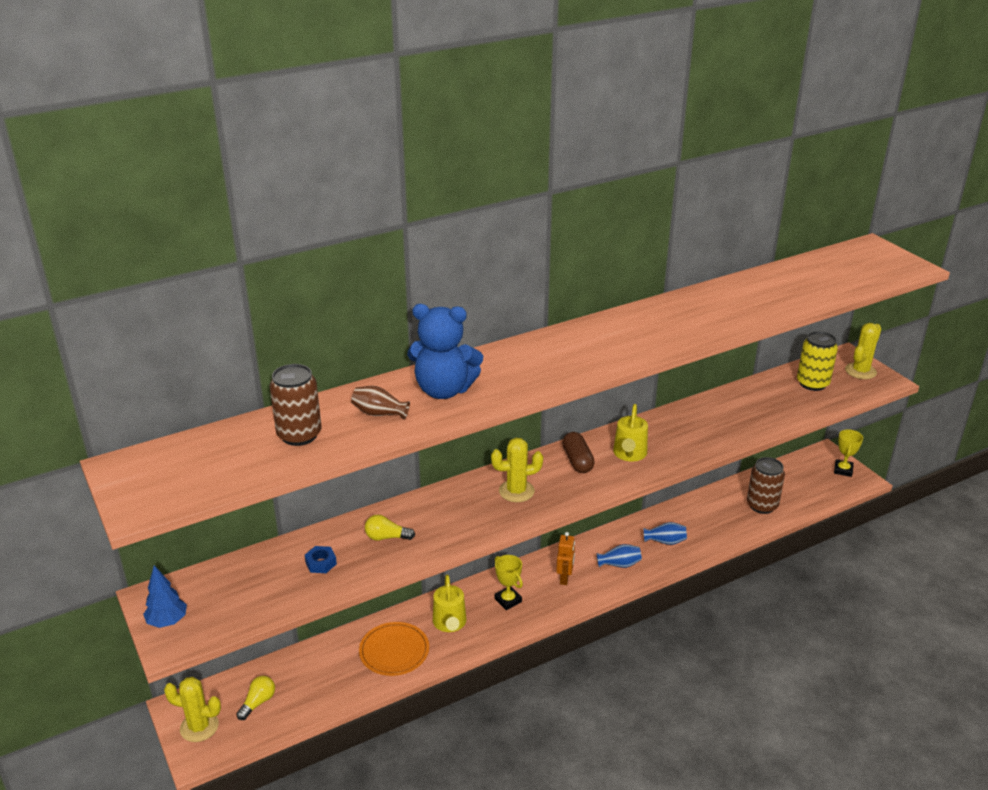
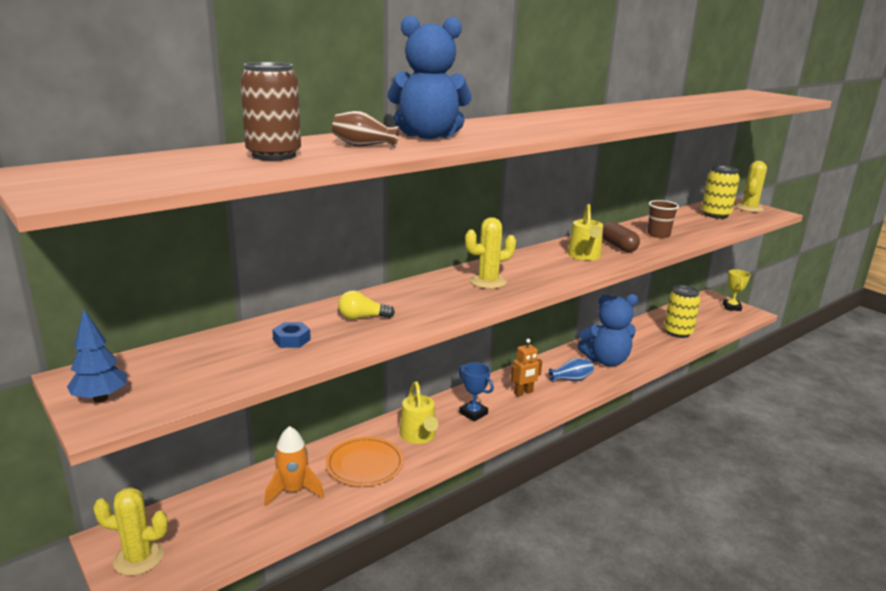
camera: 10 degrees left, 10 degrees down
yellow light bulb [237,676,275,720] -> none
yellow trophy [494,555,523,610] -> blue trophy [458,362,494,421]
orange robot [556,532,575,585] -> orange robot turned 60 degrees clockwise [510,339,542,396]
brown capsule [562,432,595,473] -> brown capsule moved to [602,222,640,252]
blue vase [644,522,687,545] -> blue teddy bear [578,294,638,367]
brown can [747,457,785,514] -> yellow can [664,285,701,338]
none -> orange rocket [265,426,324,506]
none -> brown cup [647,200,679,238]

